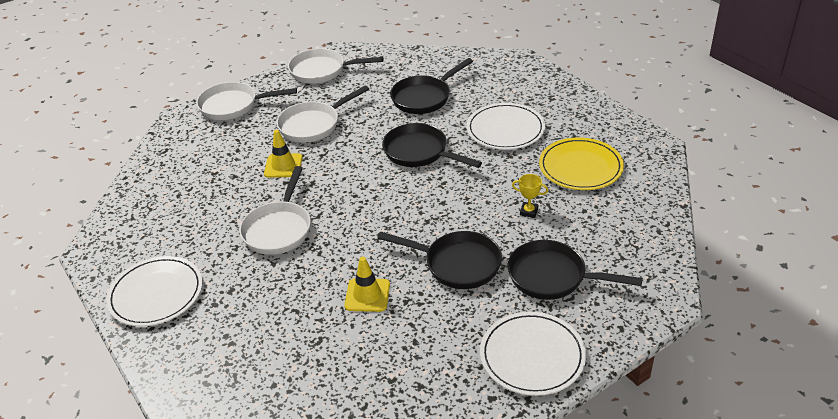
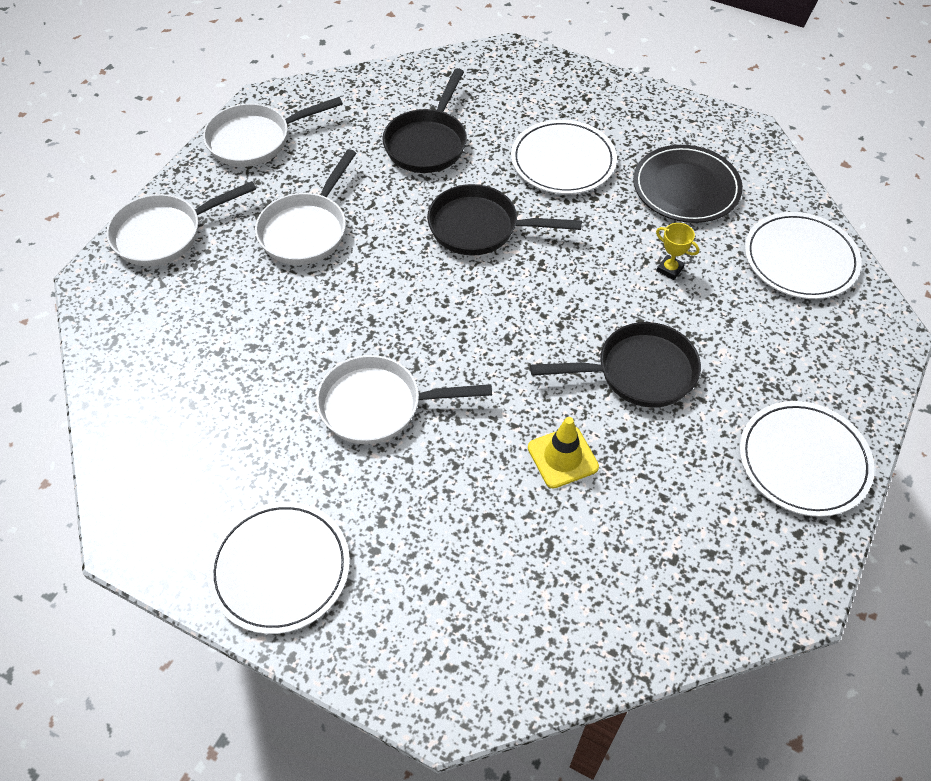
camera: 30 degrees left, 15 degrees up
white pan [239,166,311,255] -> white pan turned 105 degrees clockwise [316,355,492,444]
yellow traffic cone [264,130,303,178] -> none
black pan [508,240,643,300] -> none
yellow trophy [512,174,548,218] -> yellow trophy turned 45 degrees clockwise [656,223,699,280]
yellow plate [539,138,624,190] -> black plate [633,145,743,223]
none -> white plate [745,212,862,299]

